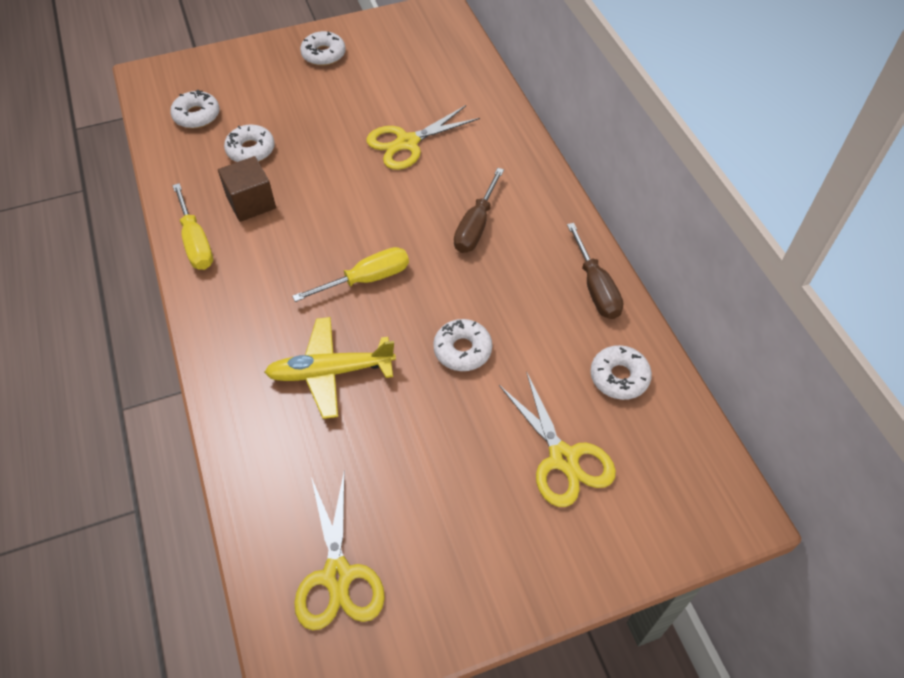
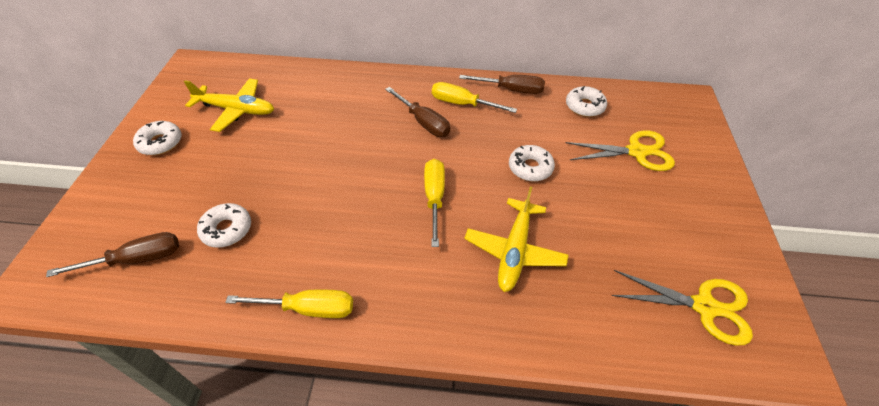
camera: 65 degrees left, 5 degrees down
white donut [170,90,220,128] -> brown screwdriver [46,232,179,277]
brown cube [218,156,276,222] -> none
yellow scissors [366,105,480,170] -> none
none -> yellow plane [184,79,274,132]
none -> yellow screwdriver [432,82,517,113]

